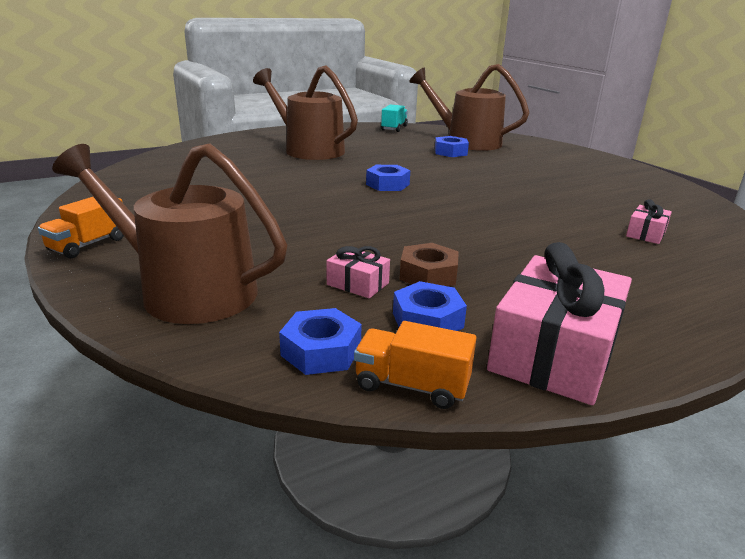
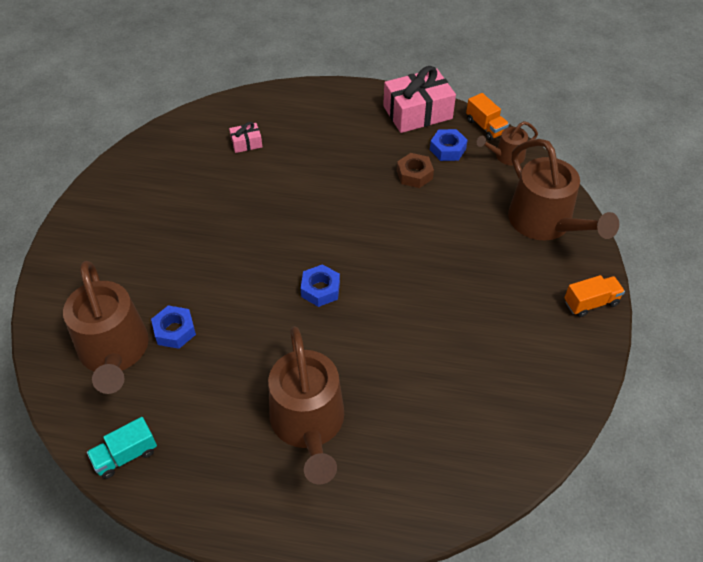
camera: 140 degrees left, 25 degrees up
blue nut [279,308,362,375] -> brown watering can [476,121,538,166]
pink gift [326,246,390,298] -> none

